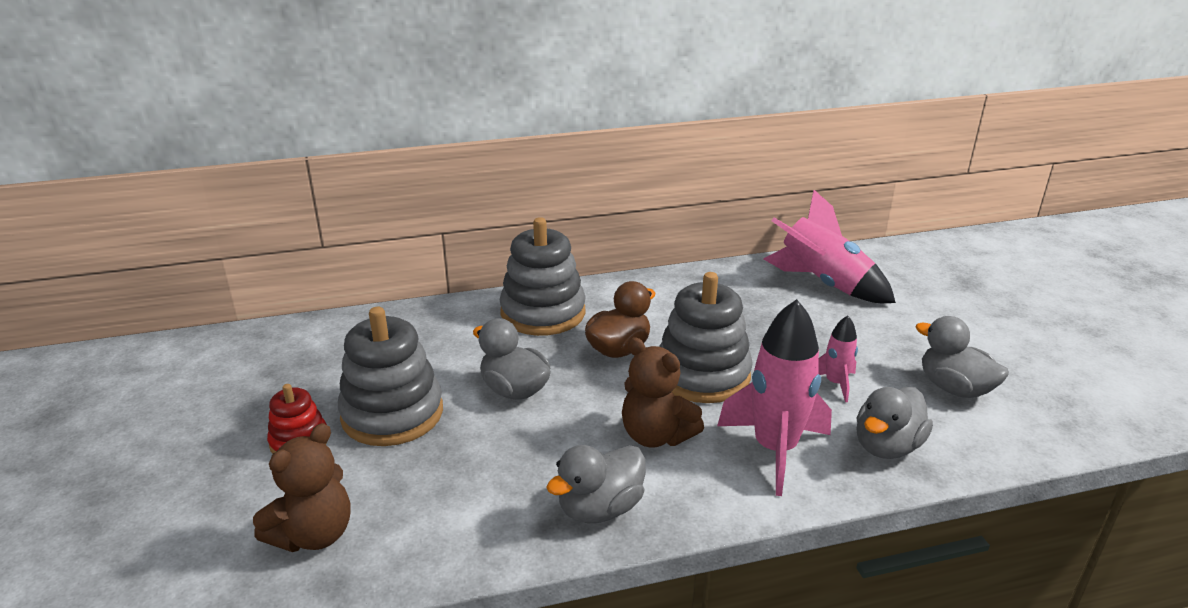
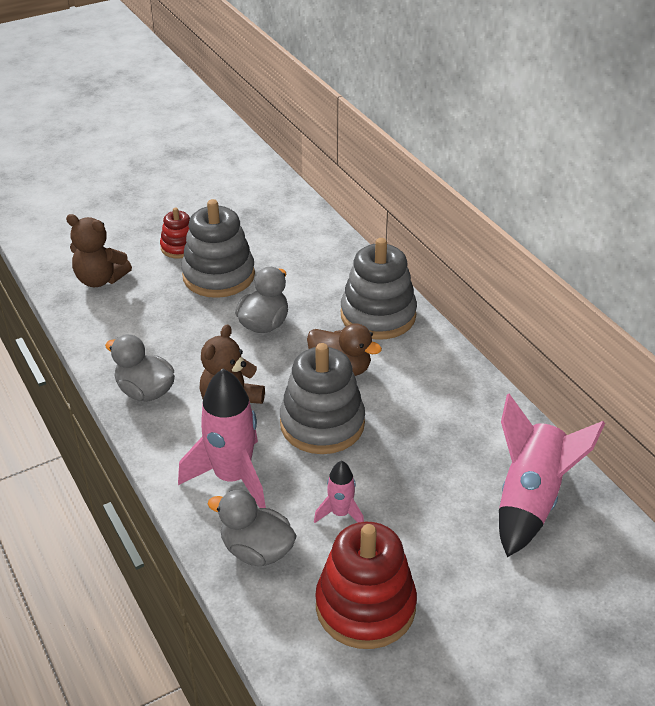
camera: 75 degrees right, 10 degrees up
grey duck [916,316,1009,398] -> red stacking toy [315,522,417,649]

